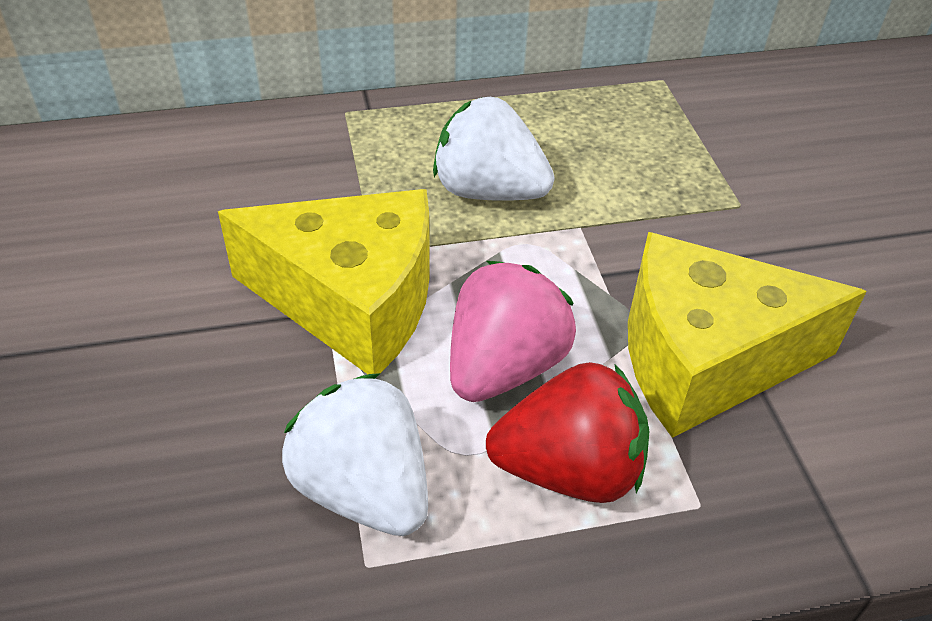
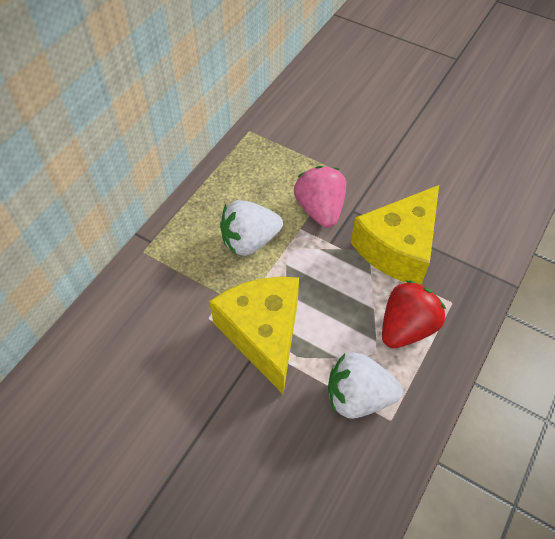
camera: 45 degrees left, 10 degrees up
yellow cheese [218,189,430,374] -> yellow cheese turned 75 degrees counterclockwise [209,277,299,394]
pink strawberry [450,261,576,402] -> pink strawberry moved to [294,166,346,228]

